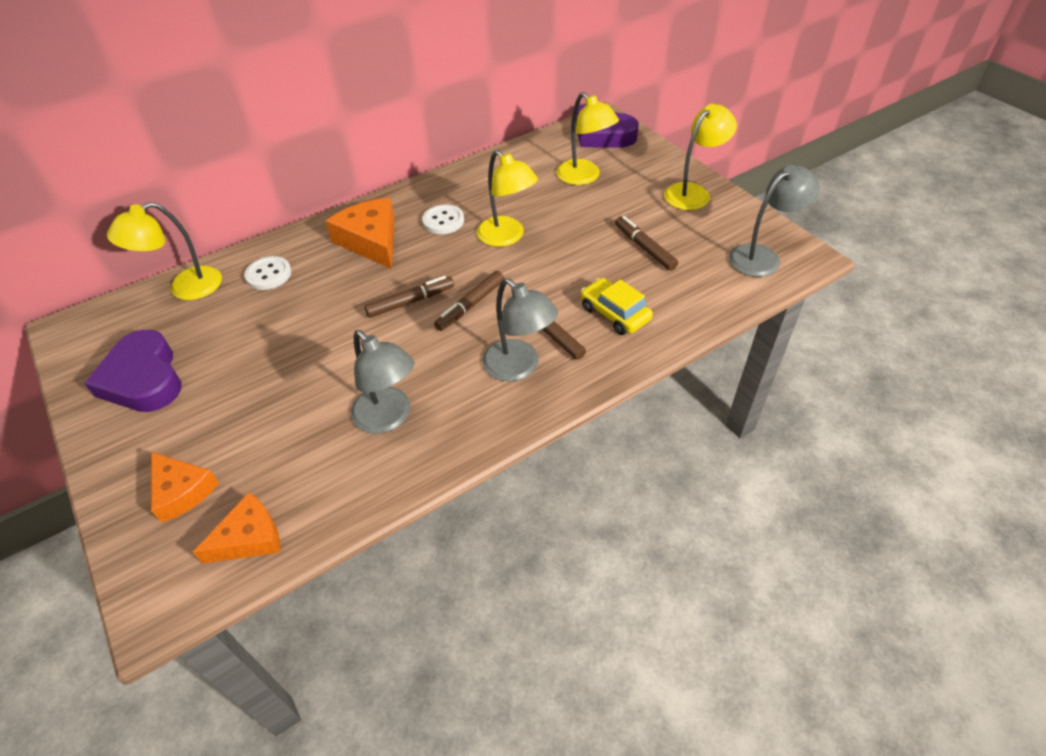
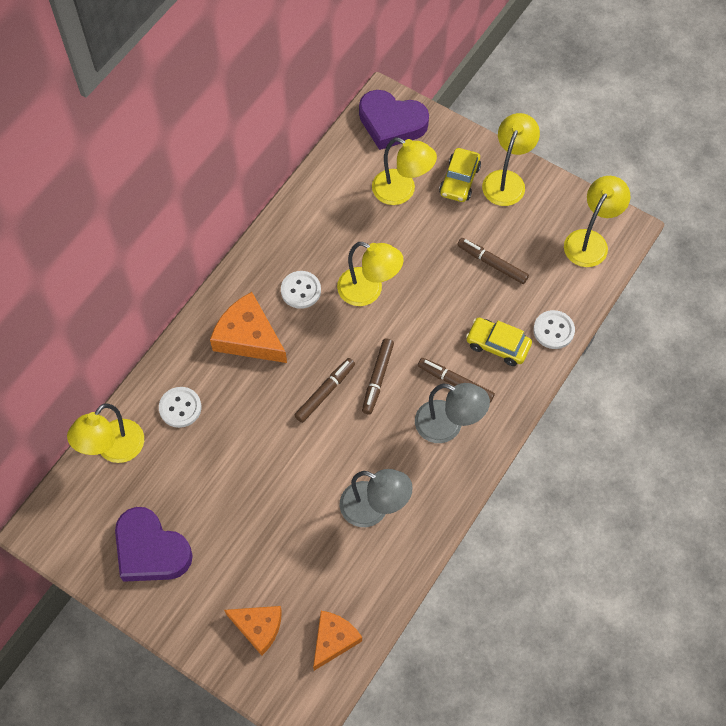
camera: 25 degrees left, 15 degrees up
grey lamp [729,165,819,277] -> yellow lamp [564,176,630,267]
none -> yellow car [439,148,481,202]
none -> white button [533,310,575,349]

